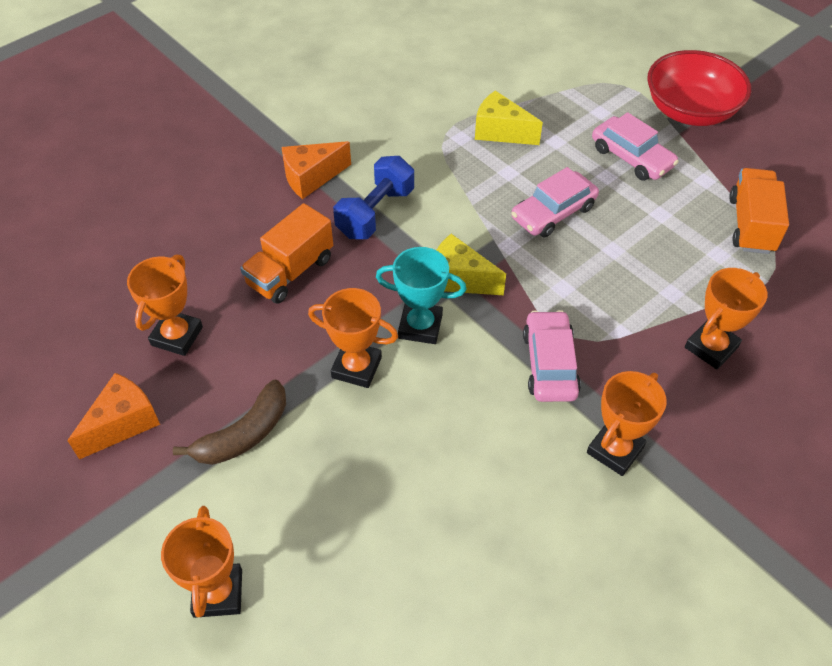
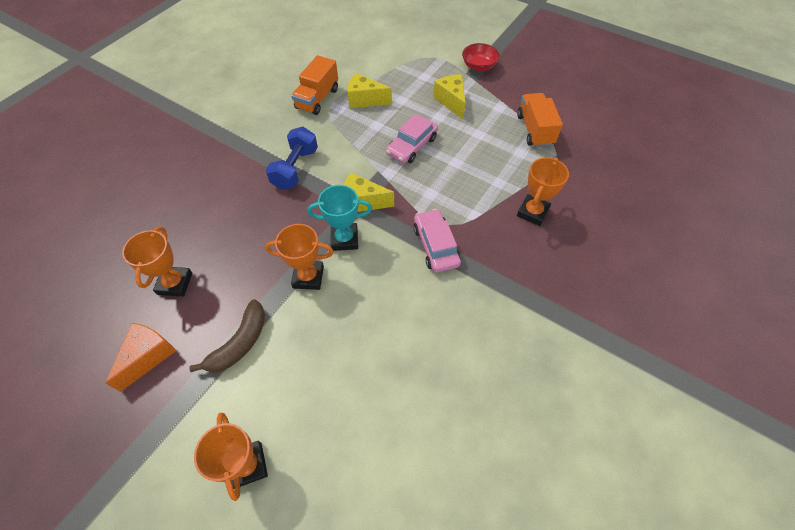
camera: 15 degrees left, 5 degrees up
orange truck [240,203,333,304] -> orange truck moved to [291,55,338,115]
orange cheese [281,141,351,199] -> none
orange trophy [587,371,667,476] -> none
pink car [592,112,679,181] -> yellow cheese [433,74,466,119]
red bowl [647,50,751,126] -> red bowl [462,43,500,71], size x0.58

